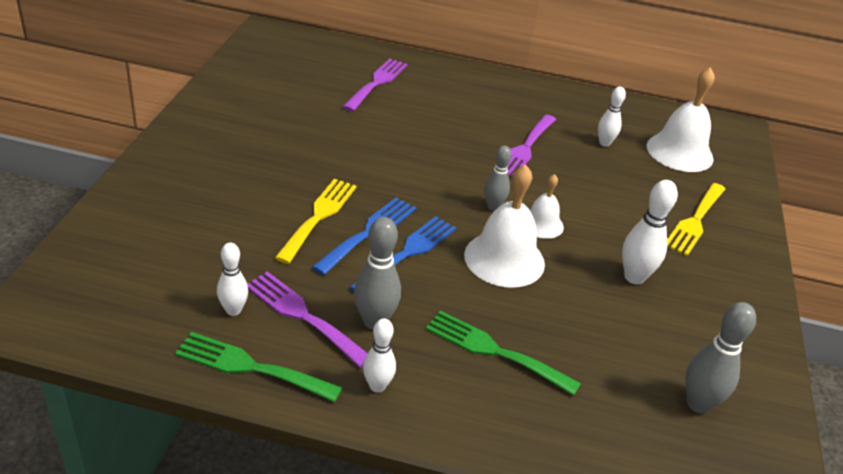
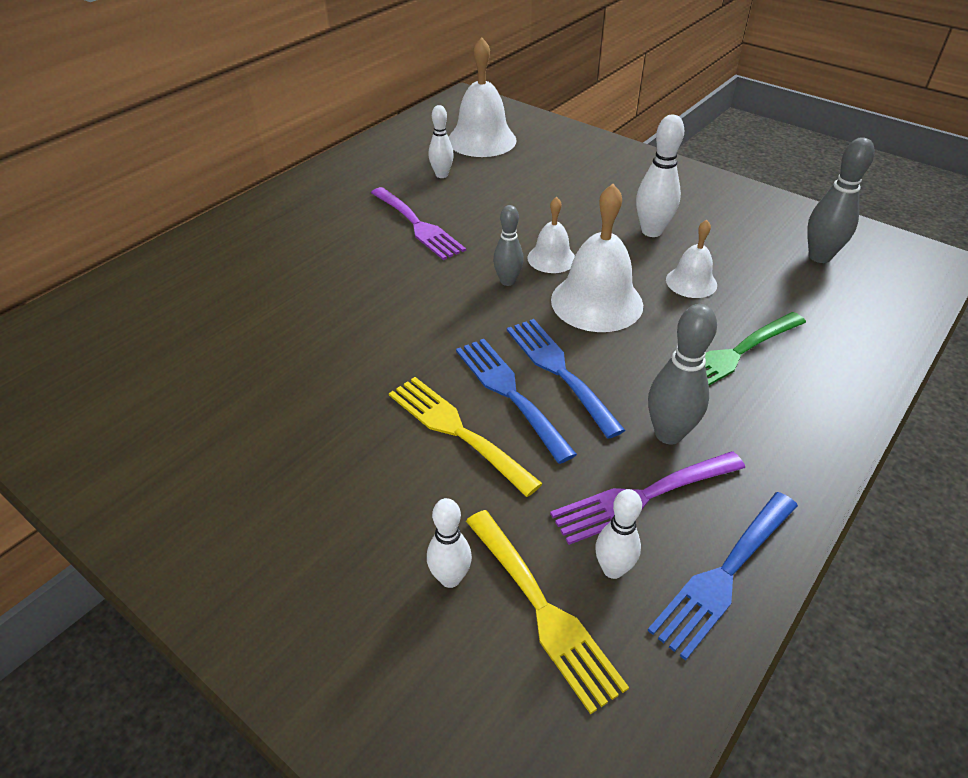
camera: 60 degrees left, 5 degrees up
green fork [175,332,342,402] -> blue fork [647,492,798,661]
purple fork [343,58,408,111] -> none
white bowling pin [363,318,396,393] -> white bowling pin moved to [427,498,472,588]
yellow fork [667,183,725,256] -> yellow fork moved to [466,510,629,714]
none -> white bell [666,220,717,298]

